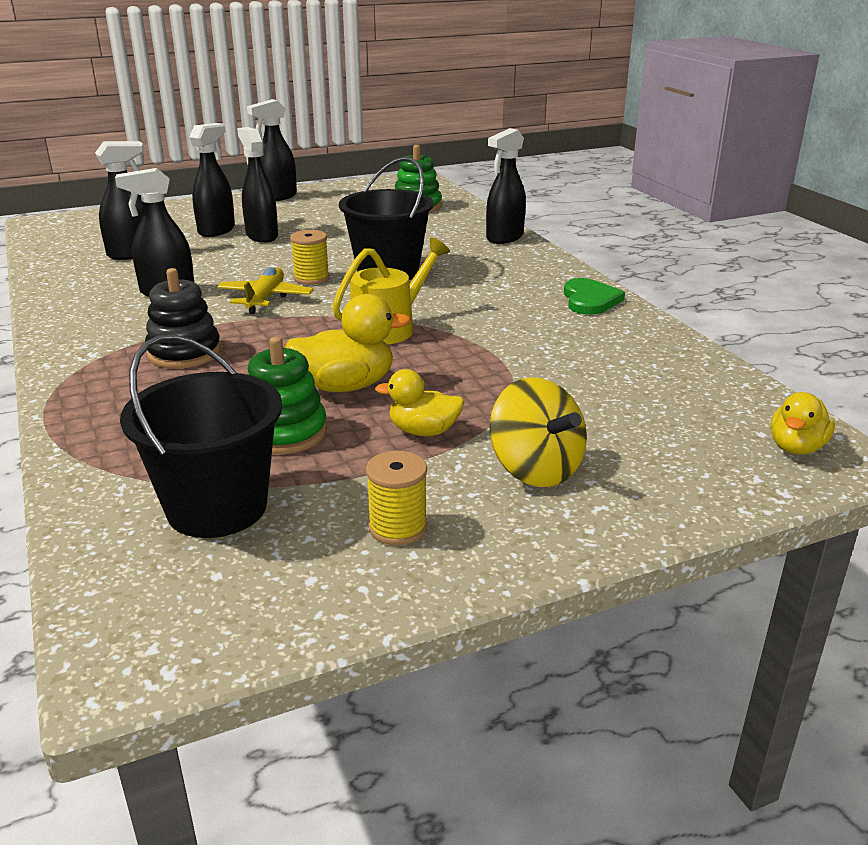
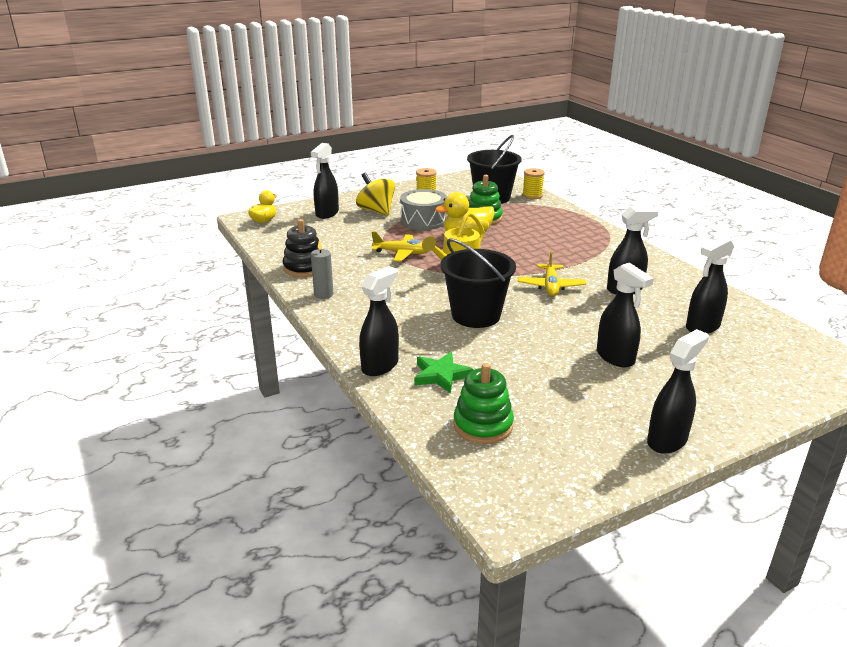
camera: 175 degrees right, 0 degrees up
black stacking toy [145,268,221,369] -> black stacking toy moved to [283,219,319,277]
black spray bottle [189,123,235,237] -> black spray bottle moved to [311,143,339,219]
yellow spool [290,230,330,285] -> yellow spool moved to [522,168,545,199]
yellow duck [375,369,464,436] -> grey drum [400,189,447,230]
green heart [564,278,625,315] -> grey candle [311,239,333,299]
none -> yellow plane [372,231,428,261]
none -> green star [414,352,474,394]

